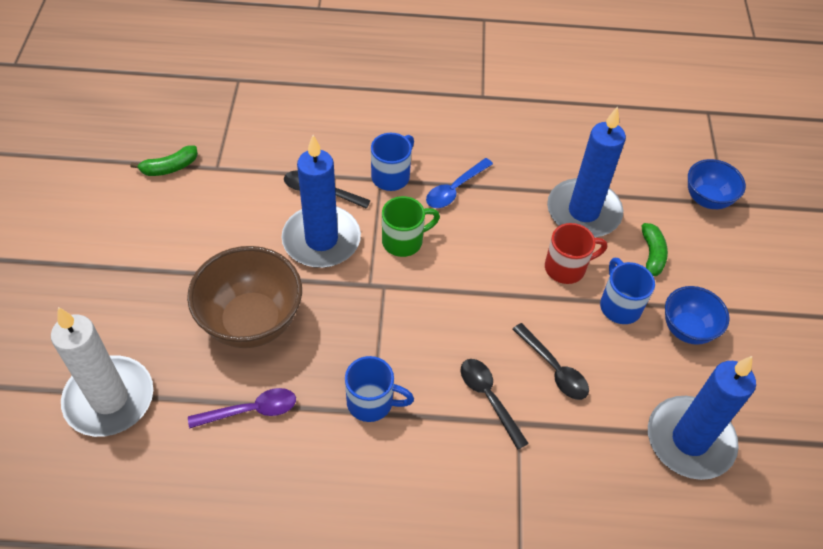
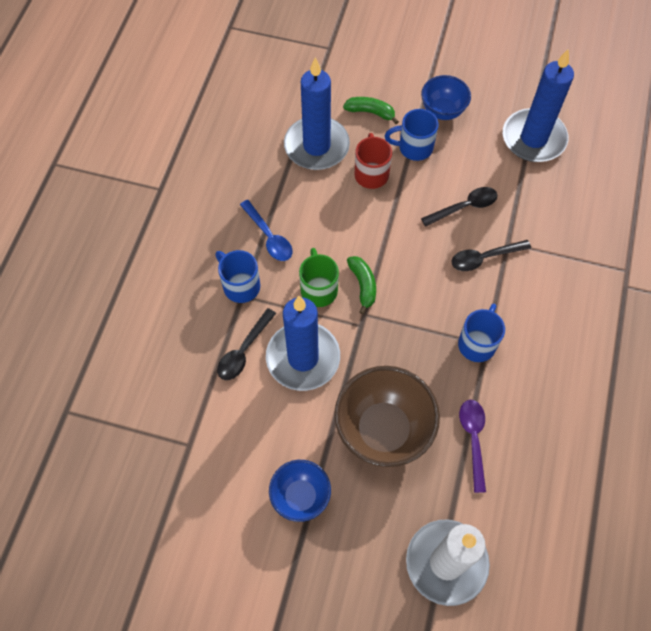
camera: 75 degrees left, 10 degrees up
green banana [131,145,198,176] -> green banana moved to [347,256,376,314]
blue bowl [688,159,746,209] -> blue bowl moved to [269,460,331,522]

